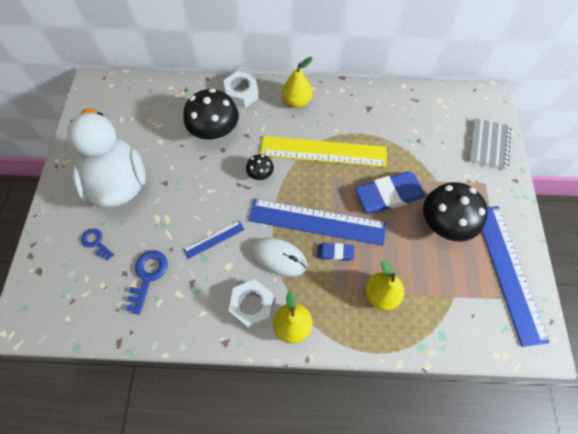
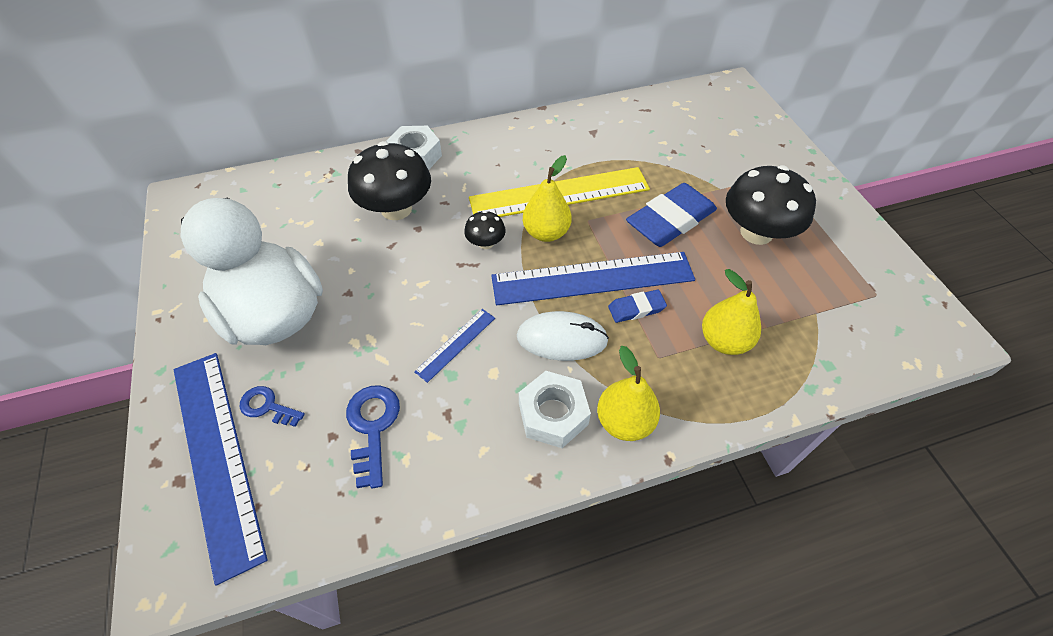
camera: 20 degrees left, 10 degrees down
yellow pear [282,57,313,108] -> yellow pear moved to [523,155,572,242]
grey notebook [469,118,511,170] -> none
blue ruler [482,206,550,347] -> blue ruler moved to [174,353,268,585]

